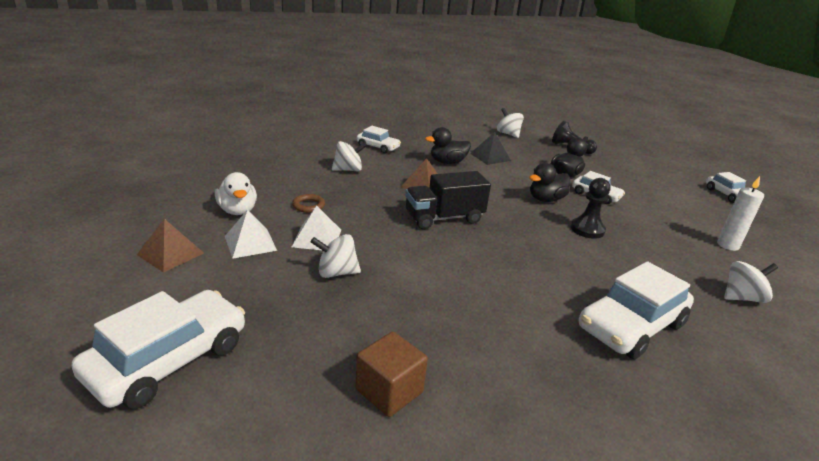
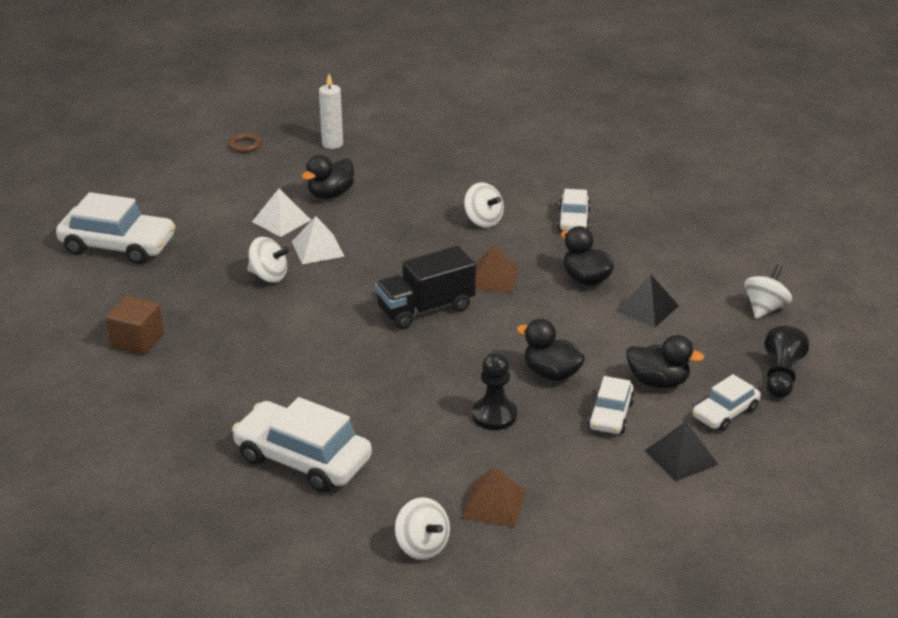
camera: 70 degrees right, 5 degrees up
brown pyramid [137,219,204,273] -> brown pyramid moved to [461,467,525,527]
white duck [215,172,257,215] -> black duck [302,155,354,199]
brown ring [292,194,325,213] -> brown ring moved to [229,133,262,153]
white spinning top [311,234,361,278] -> white spinning top turned 135 degrees clockwise [247,237,290,283]
black truck [405,171,491,229] -> black truck turned 75 degrees counterclockwise [375,246,476,329]
white car [706,172,746,203] -> white car moved to [693,374,761,431]
white candle [717,176,764,251] -> white candle moved to [319,74,343,149]
none -> black pyramid [645,421,719,482]

